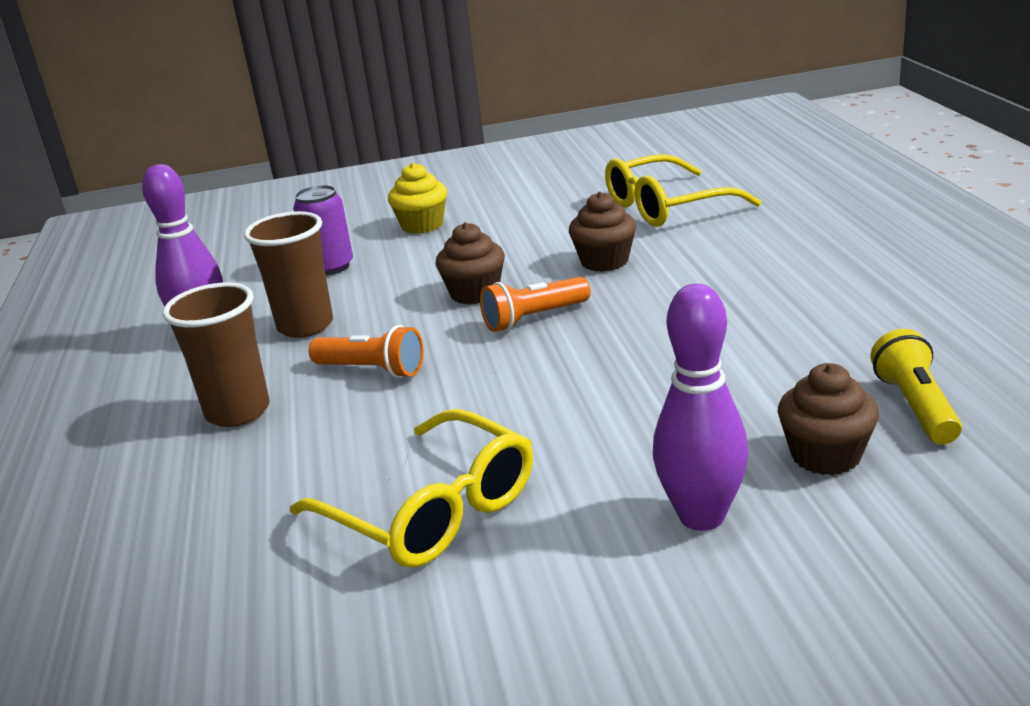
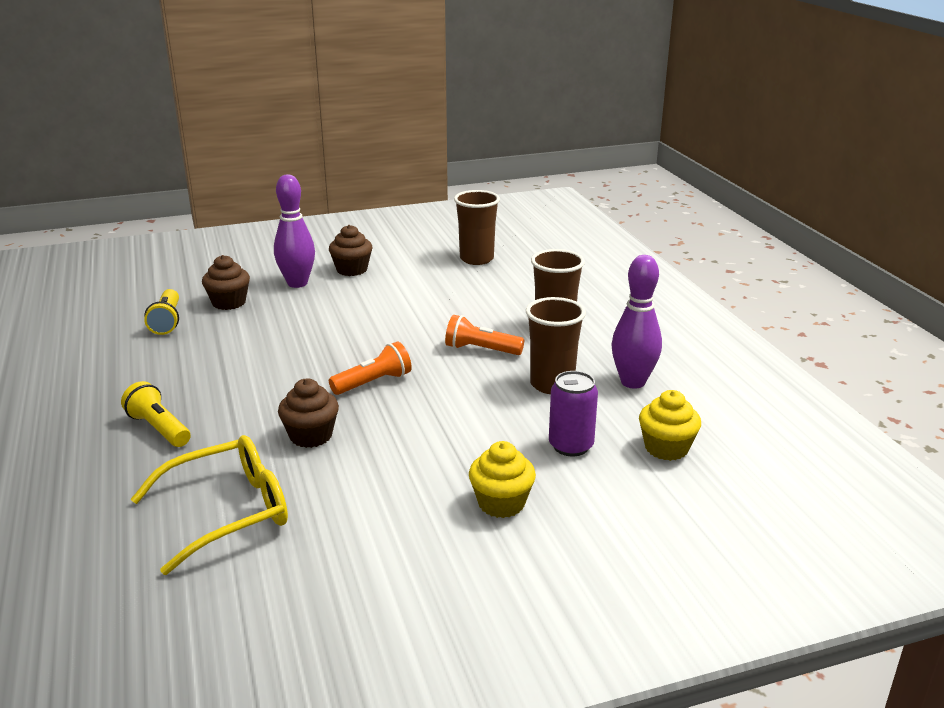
camera: 170 degrees right, 0 degrees up
yellow glasses [290,409,533,568] -> none
brown cupcake [435,222,505,304] -> brown cupcake moved to [329,225,372,276]
none -> yellow flashlight [121,381,191,447]
none -> brown cup [454,190,500,265]
none -> yellow cupcake [639,390,701,461]

